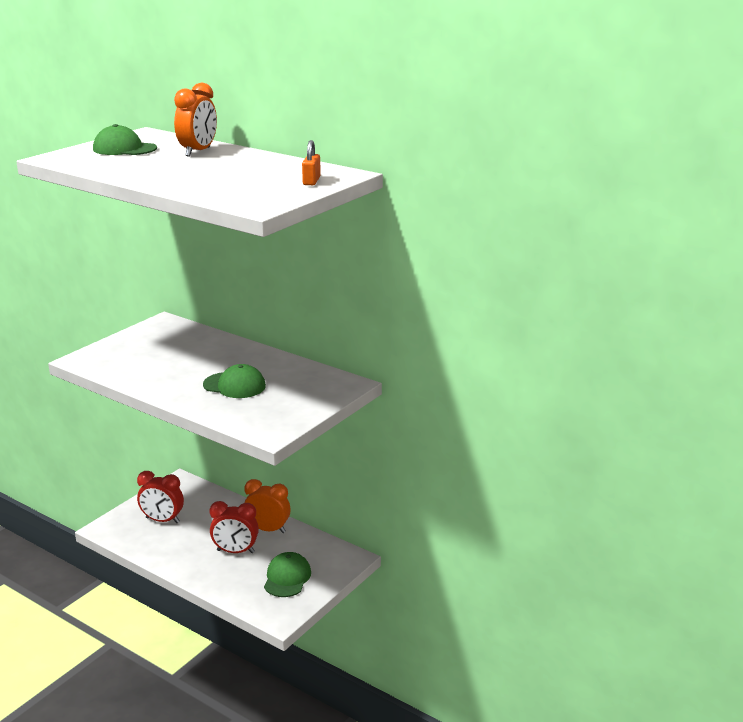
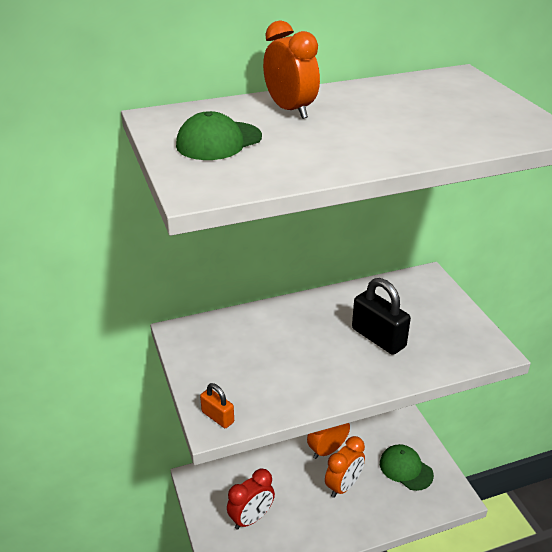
camera: 55 degrees left, 10 degrees up
green cap [203,364,266,398] -> black padlock [352,278,411,355]
red clock [210,501,259,553] -> orange clock [325,436,365,498]
orange padlock [302,140,321,185] -> orange padlock moved to [200,383,234,428]

